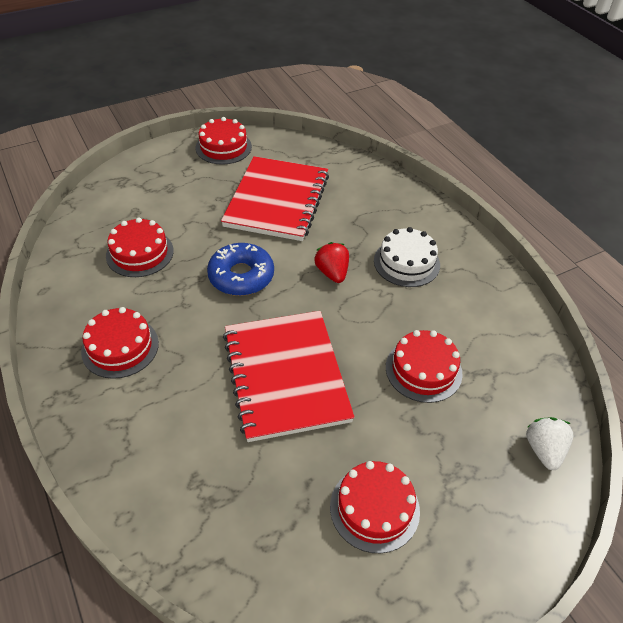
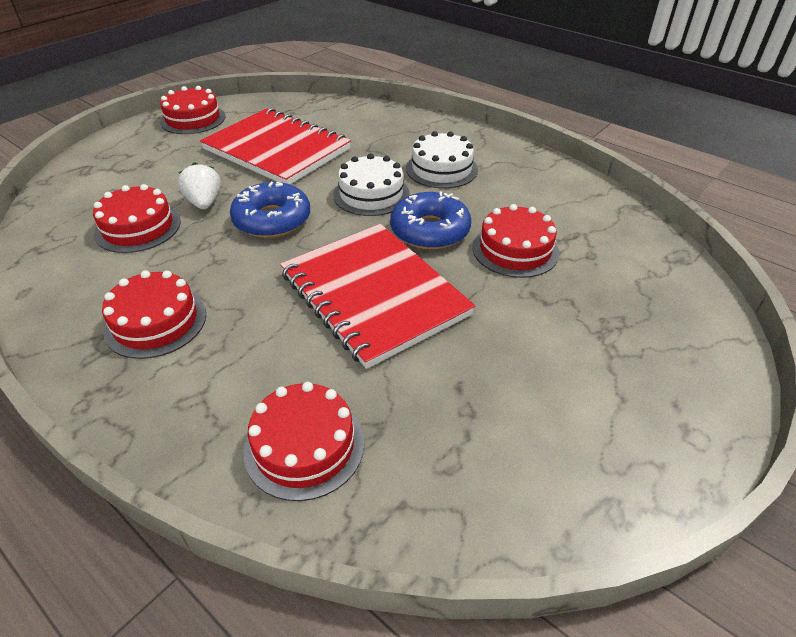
camera: 20 degrees left, 5 degrees down
red notebook [221,156,329,241] -> red notebook turned 45 degrees counterclockwise [200,108,351,184]
red strawberry [315,242,349,283] -> white cake [333,154,409,216]
red cake [330,461,420,553] -> red cake moved to [243,382,365,501]
white strawberry [526,417,573,470] -> white strawberry moved to [178,162,221,209]
none -> blue donut [390,191,471,250]

